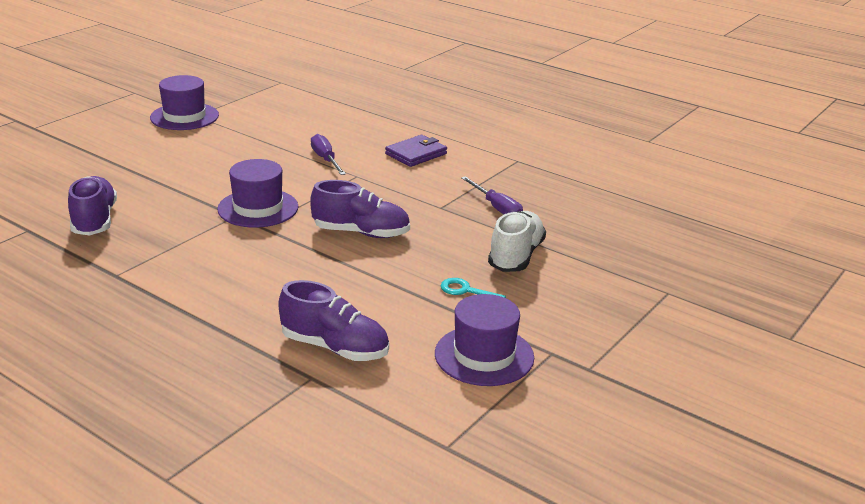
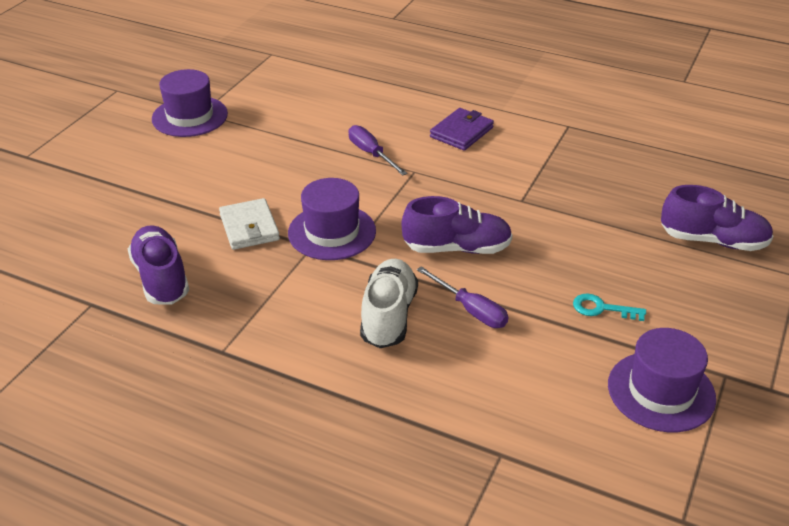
camera: 10 degrees left, 10 degrees up
purple shoe [278,280,389,361] -> purple shoe moved to [661,185,773,251]
purple screwdriver [461,176,523,215] -> purple screwdriver moved to [417,266,508,328]
white shoe [488,211,546,272] -> white shoe moved to [360,259,418,348]
none -> white wallet [219,198,280,250]

